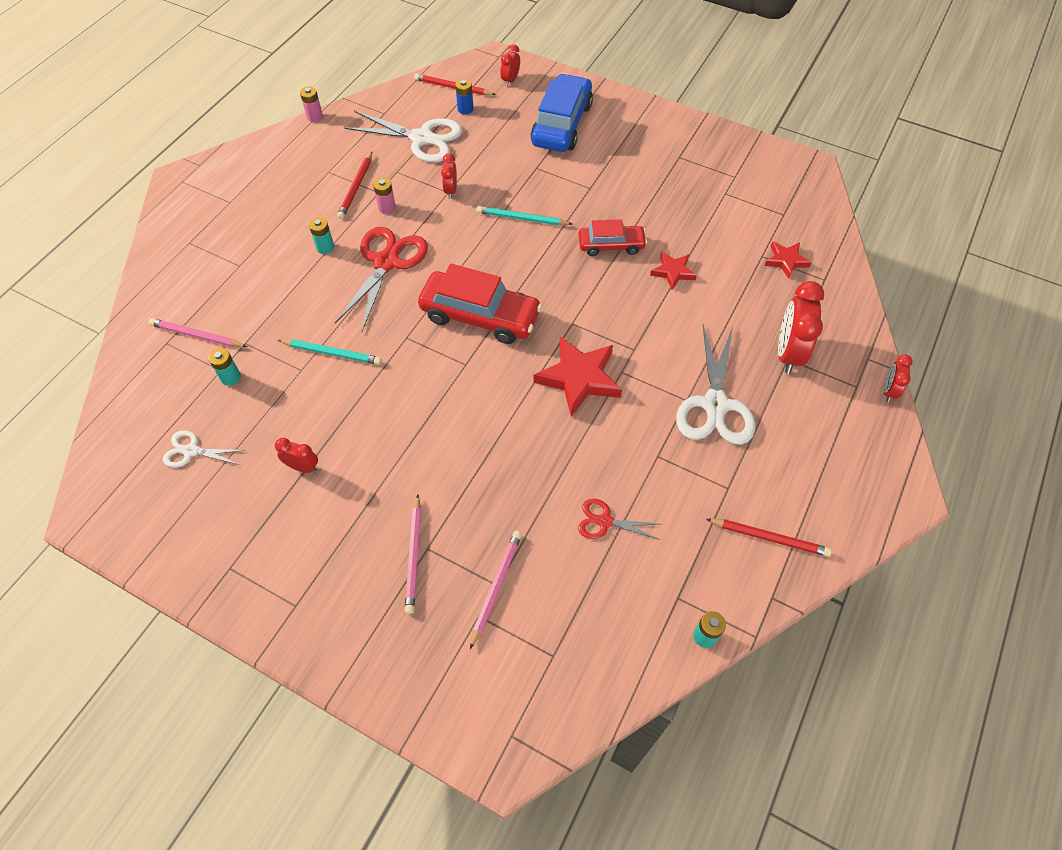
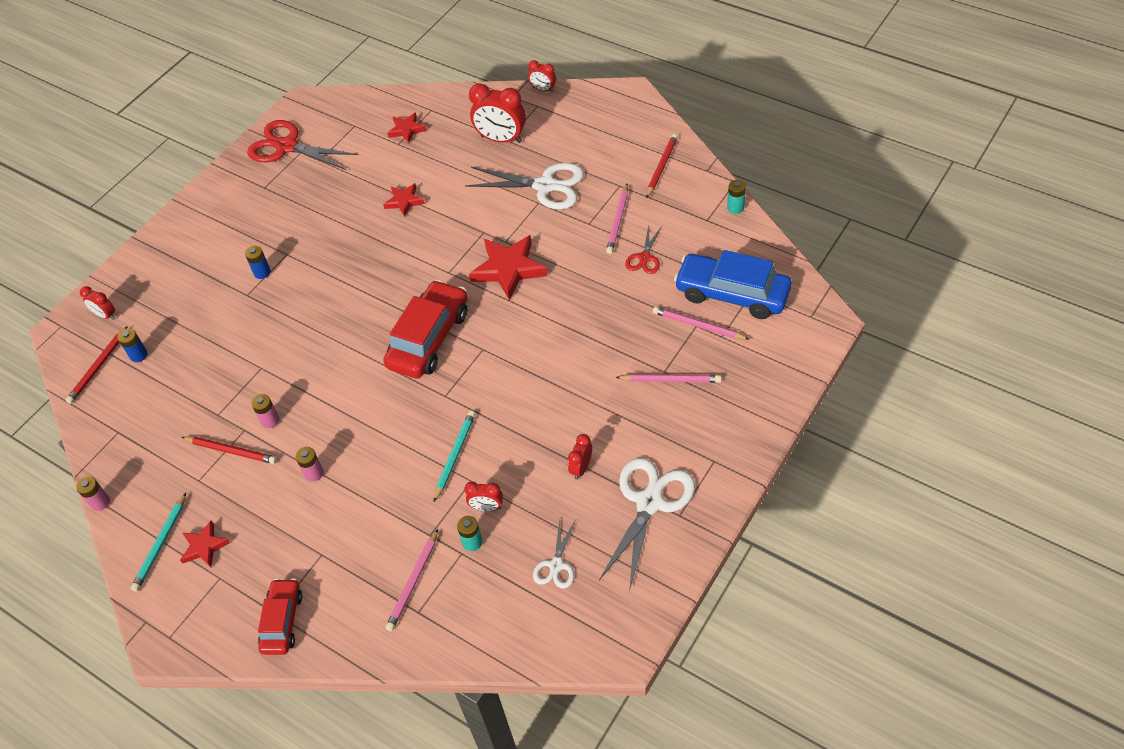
camera: 80 degrees left, 5 degrees down
turquoise battery [309,217,334,254] -> pink battery [295,447,324,482]
red scissors [335,227,428,331] -> red scissors moved to [247,120,358,170]
white scissors [344,111,462,162] -> white scissors moved to [599,458,695,592]
red clock [441,153,457,199] -> red clock moved to [464,482,503,511]
turquoise pencil [477,206,572,226] -> turquoise pencil moved to [131,493,186,592]
blue car [531,74,593,152] -> blue car moved to [674,250,792,319]
red car [578,219,647,256] -> red car moved to [258,578,302,655]
none -> red star [180,520,230,567]
none -> blue battery [245,246,271,279]
none -> pink pencil [606,184,628,254]

